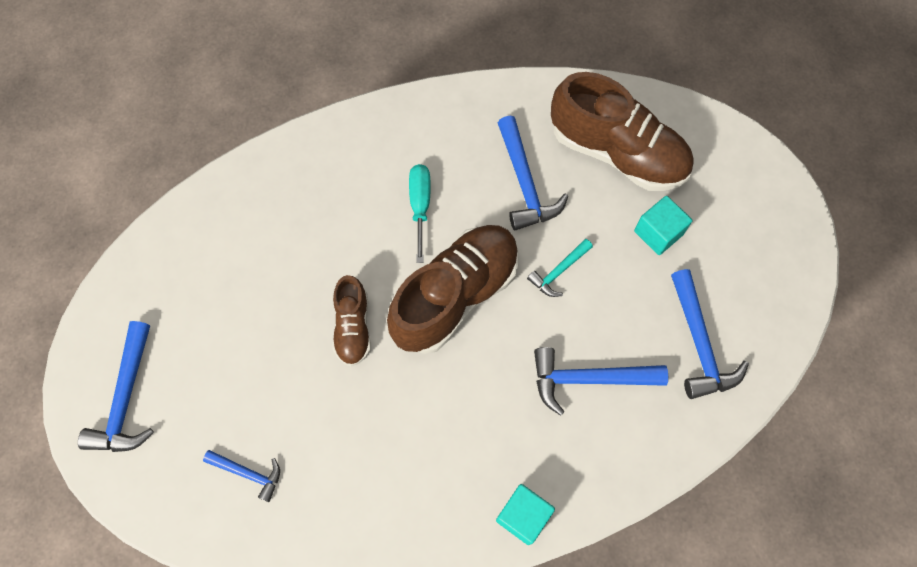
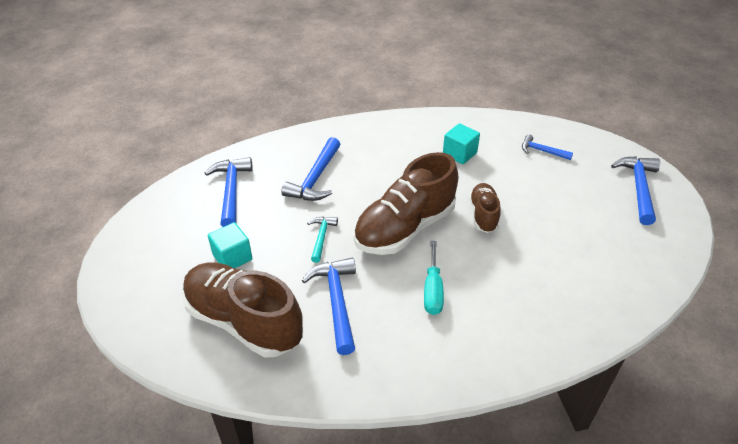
camera: 175 degrees left, 25 degrees down
turquoise cube [496,484,555,545] -> turquoise cube moved to [443,123,480,165]
turquoise hammer [527,239,593,297] -> turquoise hammer turned 45 degrees counterclockwise [307,217,338,263]
blue hammer [534,347,668,416] -> blue hammer turned 105 degrees clockwise [281,137,340,201]

